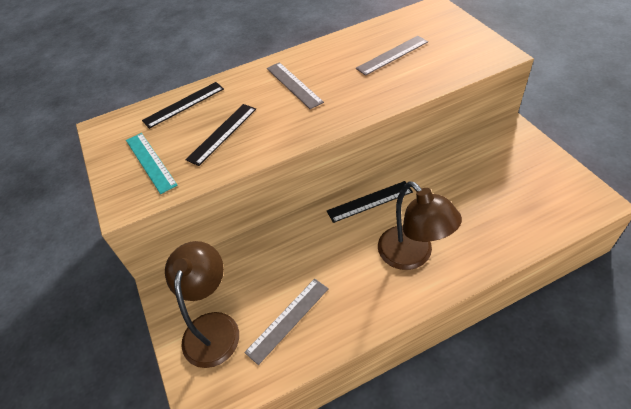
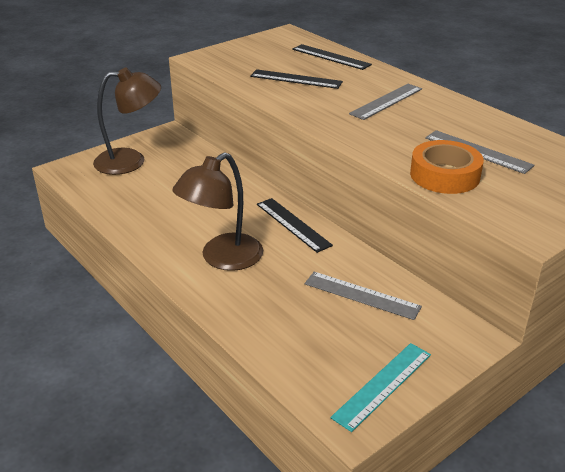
camera: 70 degrees right, 15 degrees down
turquoise ruler [126,133,178,194] -> turquoise ruler moved to [330,343,431,432]
grey ruler [244,279,329,365] -> grey ruler moved to [305,272,422,320]
none -> orange tape [410,140,484,194]

